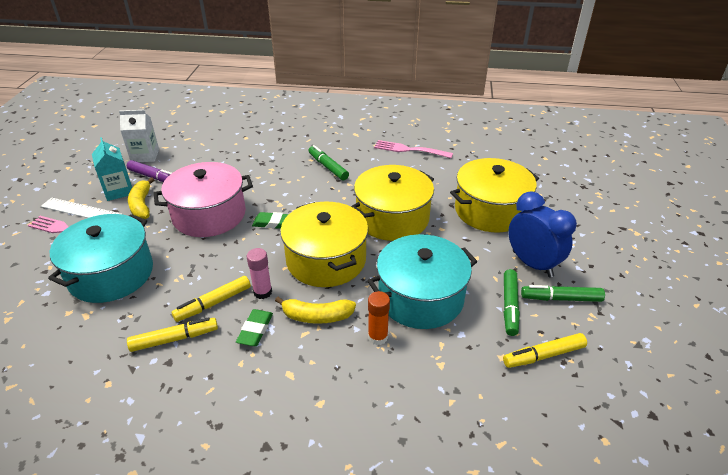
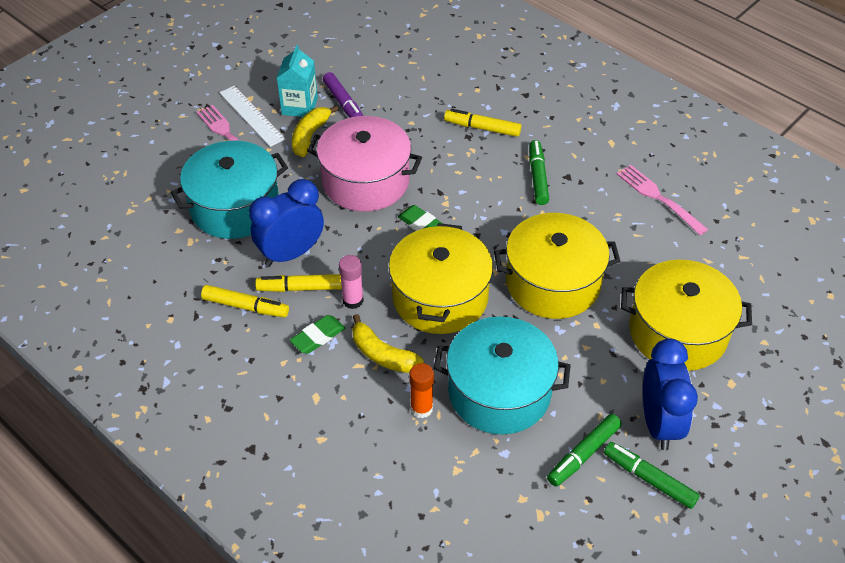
camera: 35 degrees right, 10 degrees up
white carton [119,110,159,162] -> none
yellow marker [503,333,587,368] -> yellow marker moved to [444,109,521,137]
none -> blue clock [249,179,324,266]

